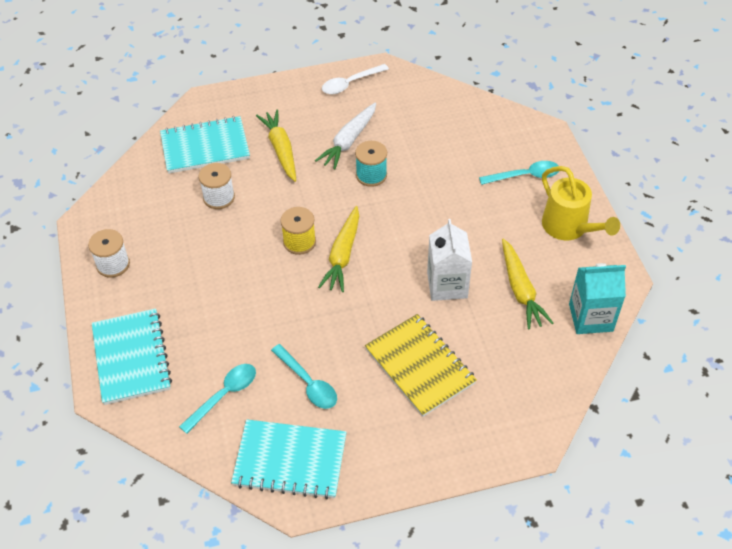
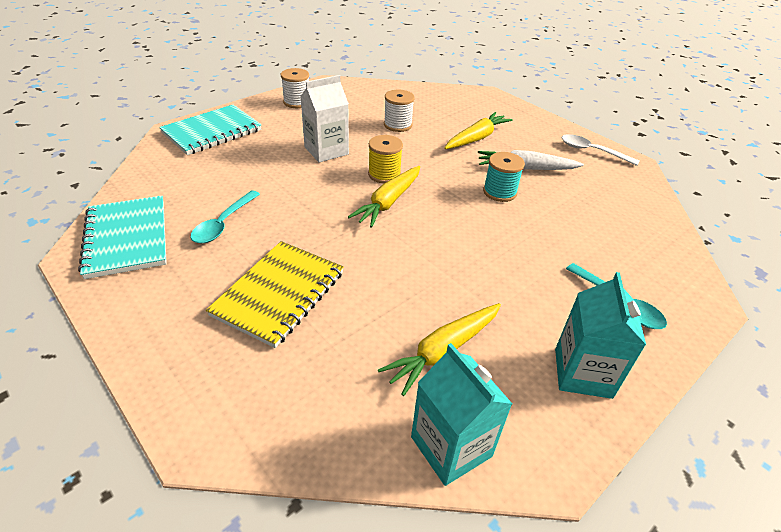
camera: 60 degrees right, 10 degrees down
turquoise notebook [160,116,250,174] -> none
turquoise spoon [179,364,256,434] -> none
yellow carrot [318,206,359,292] -> yellow carrot turned 45 degrees counterclockwise [348,166,420,228]
white carton [427,219,472,301] -> white carton moved to [300,75,349,162]
yellow watering can [542,166,620,240] -> turquoise carton [555,272,646,399]

